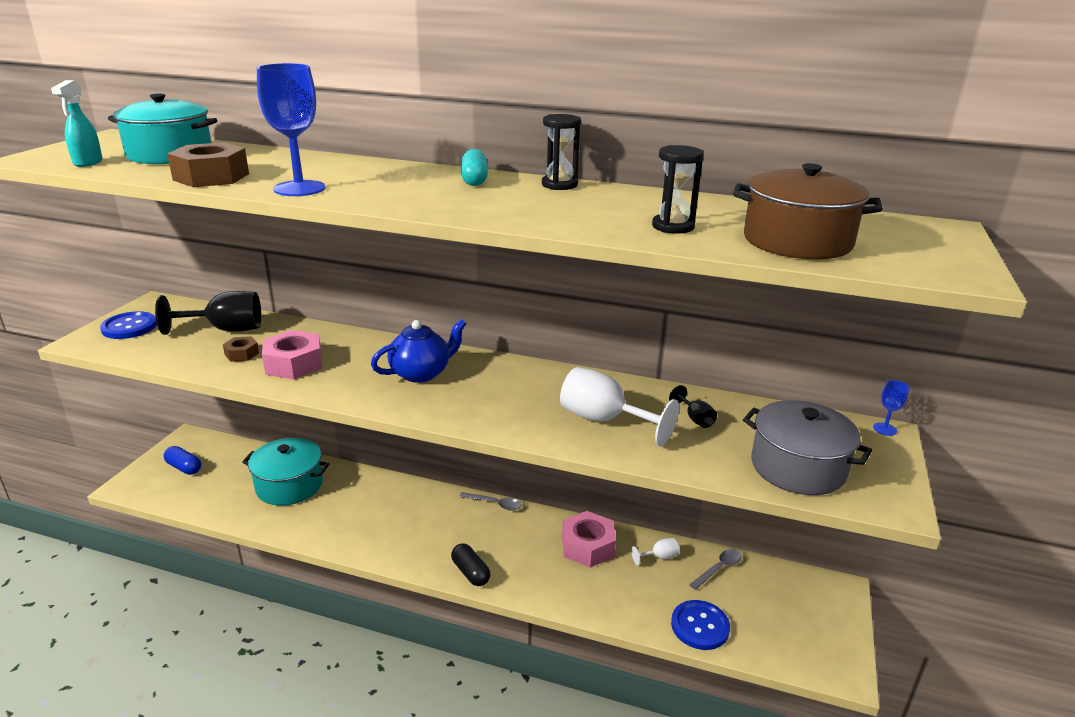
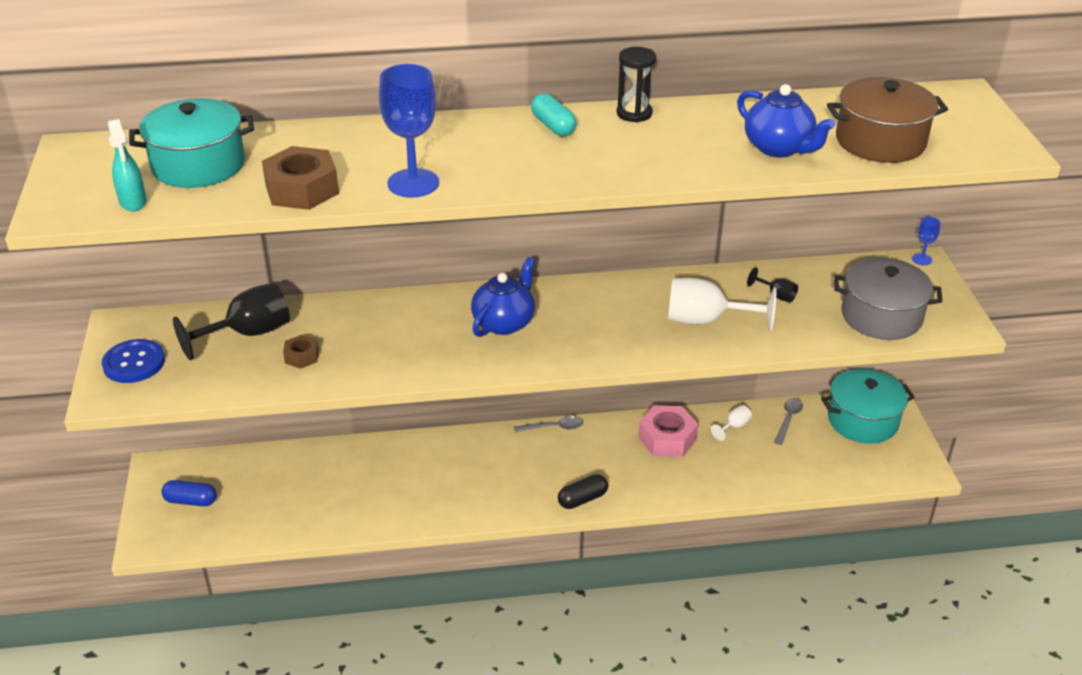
camera: 25 degrees left, 10 degrees up
turquoise pot [242,438,329,506] -> turquoise pot moved to [821,368,915,444]
pink nut [262,330,322,379] -> none
black capsule [451,543,491,586] -> black capsule turned 60 degrees counterclockwise [558,474,608,509]
black hourglass [652,145,704,234] -> blue teapot [737,84,835,158]
blue button [671,600,730,650] -> none

